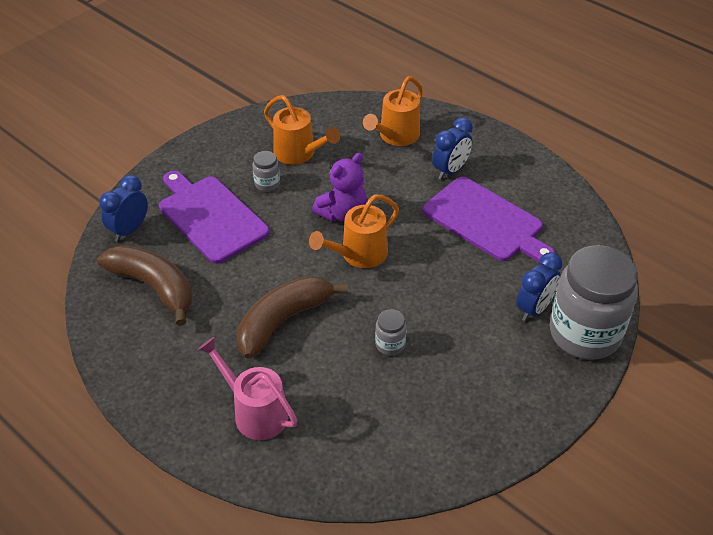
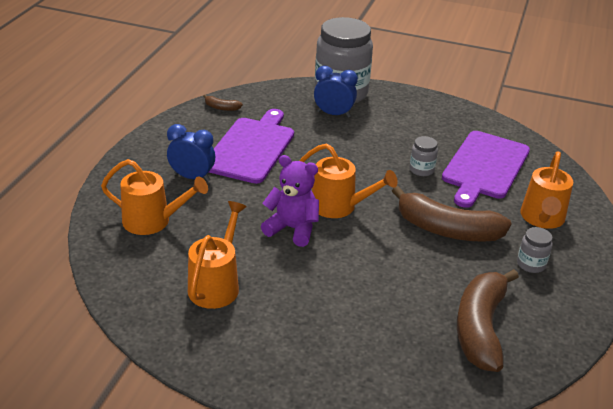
camera: 115 degrees left, 10 degrees down
blue clock [99,175,148,242] -> none
purple cutting board [159,171,270,264] -> purple cutting board moved to [442,131,530,208]
pink watering can [198,337,297,440] -> orange watering can [520,151,573,229]
grey jar [252,151,280,192] -> grey jar moved to [517,227,553,273]
none -> brown banana [203,94,243,111]

